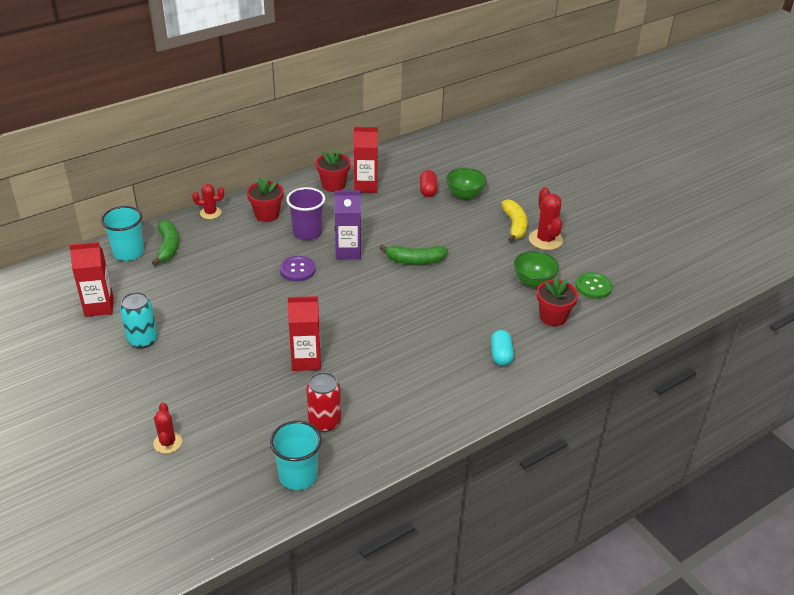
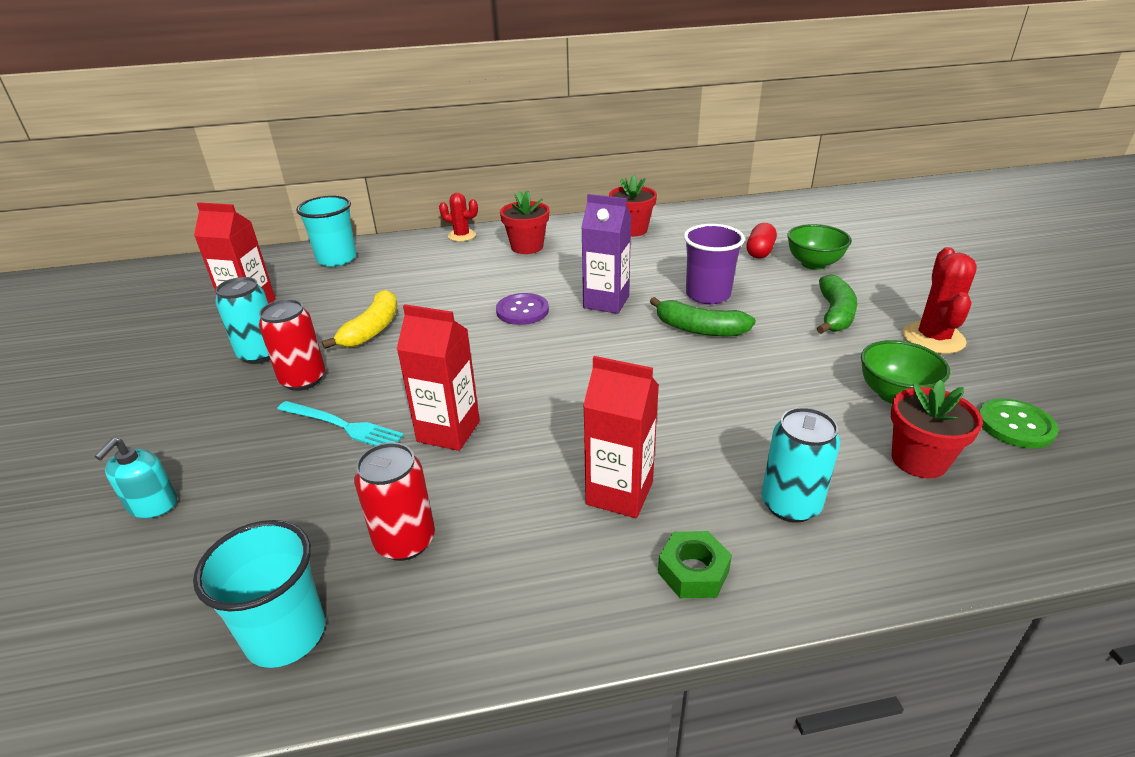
camera: 25 degrees right, 5 degrees down
green banana [152,220,179,266] -> green banana moved to [817,274,857,334]
red cactus [153,402,182,454] -> turquoise soap dispenser [95,438,177,518]
purple cup [286,187,325,240] -> purple cup moved to [684,224,745,304]
red carton [354,127,378,193] -> red carton moved to [583,356,659,518]
turquoise capsule [491,330,514,366] -> turquoise can [762,407,840,523]
yellow banana [501,199,527,242] -> yellow banana moved to [322,290,397,349]
none -> red can [259,299,325,391]
none -> turquoise fork [277,401,404,446]
none -> green nut [658,531,732,598]

